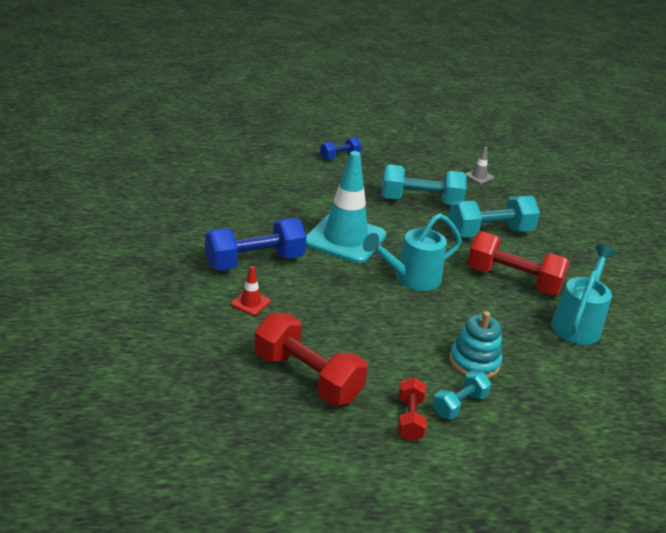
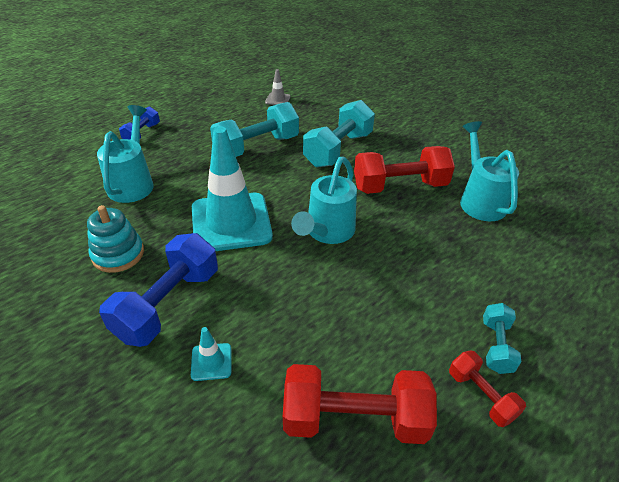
camera: 35 degrees left, 10 degrees up
red traffic cone [231,266,271,315] -> turquoise traffic cone [191,327,231,381]
turquoise stacking toy [449,311,502,378] -> turquoise stacking toy moved to [87,205,144,273]
none -> turquoise watering can [97,105,154,203]

